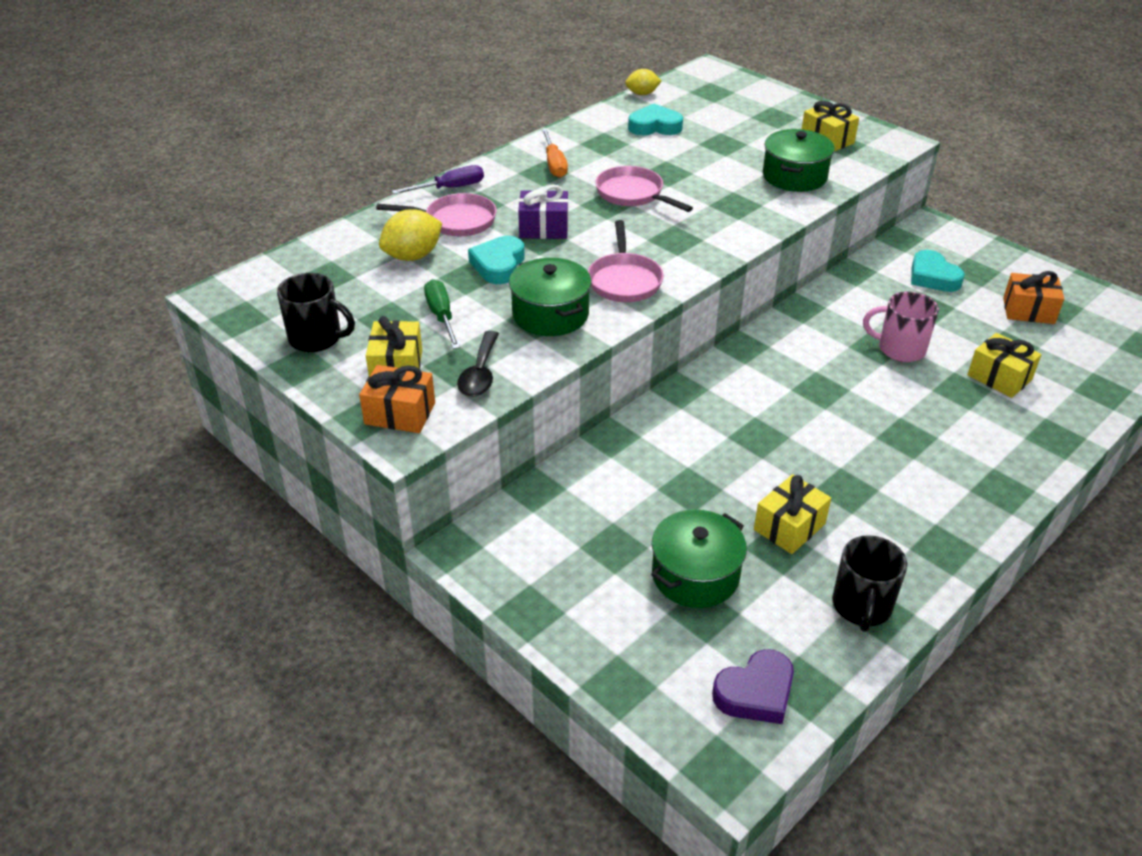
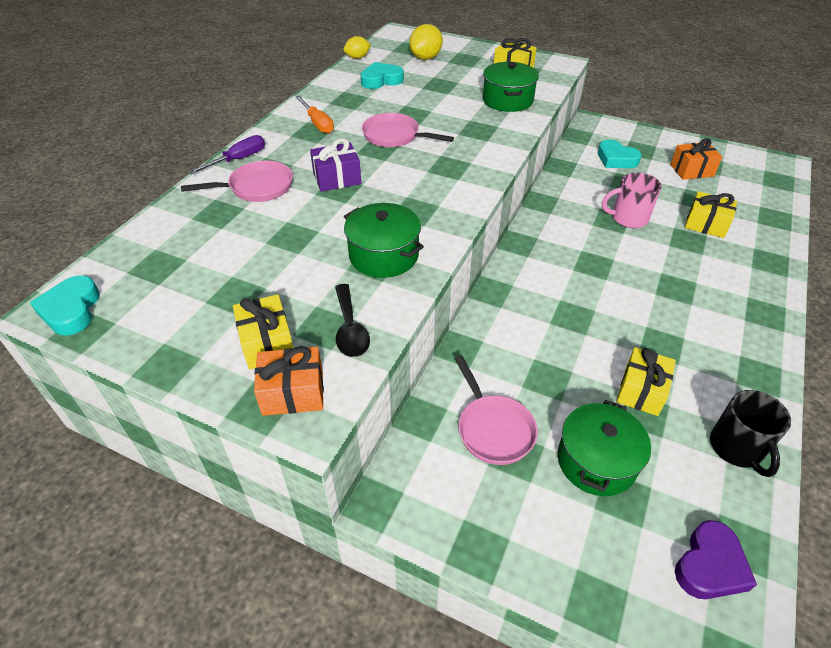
camera: 20 degrees left, 5 degrees up
black mug [277,273,355,352] -> none
yellow lemon [379,209,442,261] -> yellow lemon moved to [409,24,443,60]
green screwdriver [424,279,460,349] -> none
turquoise heart [468,236,524,284] -> turquoise heart moved to [30,276,100,336]
pink pan [588,220,664,302] -> pink pan moved to [455,355,538,465]

